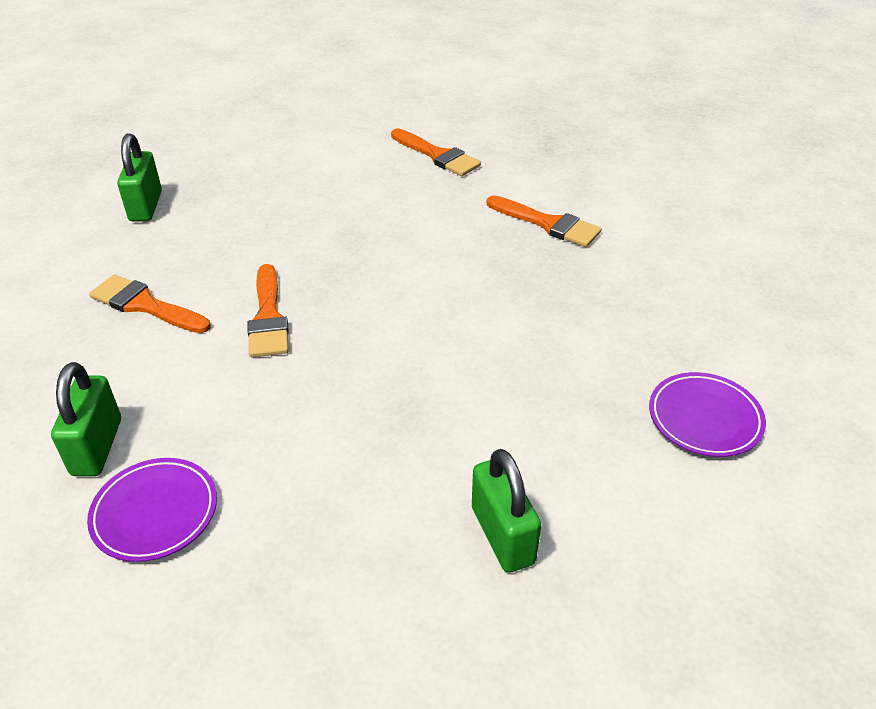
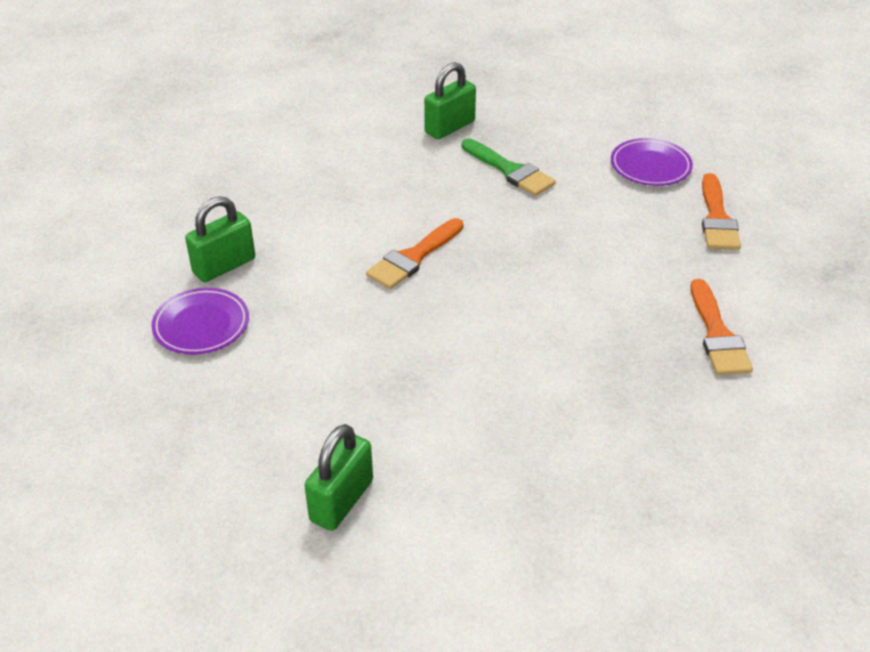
camera: 50 degrees right, 0 degrees up
orange brush [89,275,211,333] -> none
purple plate [649,372,766,457] -> purple plate moved to [611,138,693,186]
none -> green brush [461,138,556,196]

